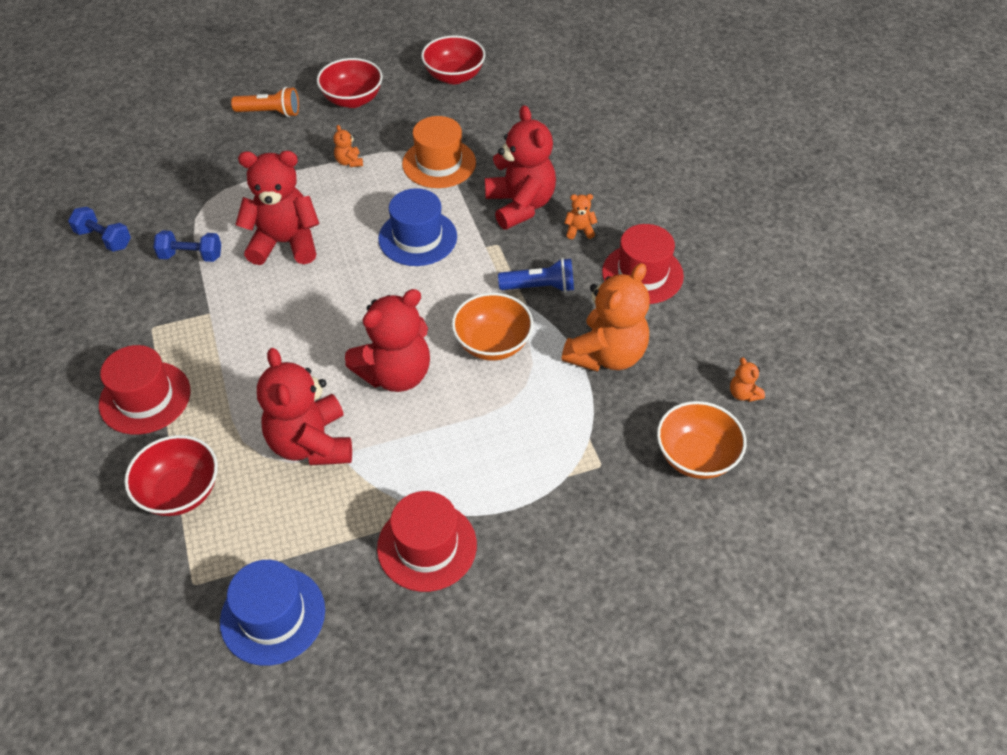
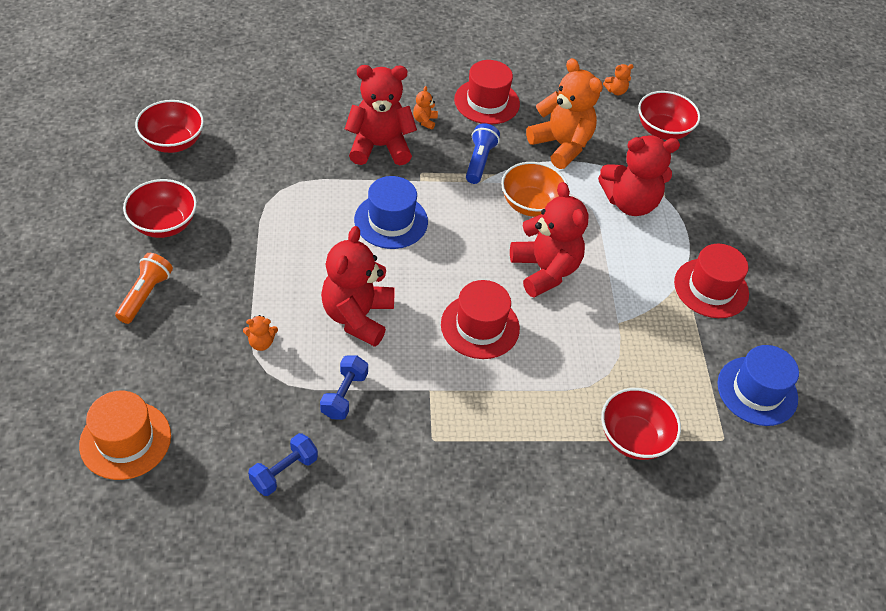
camera: 80 degrees left, 0 degrees up
red hat [99,345,190,435] -> red hat moved to [441,280,520,359]
red teddy bear [257,348,352,465] -> red teddy bear moved to [598,135,680,216]
orange teddy bear [333,125,363,167] -> orange teddy bear moved to [243,315,278,351]
orange hat [402,116,476,188] -> orange hat moved to [79,391,171,480]
orange bowl [657,401,746,479] -> red bowl [638,91,700,140]

